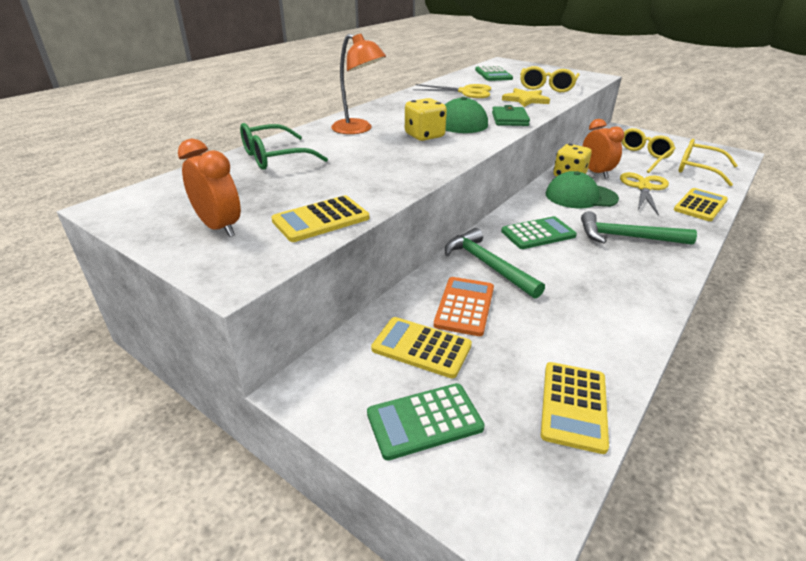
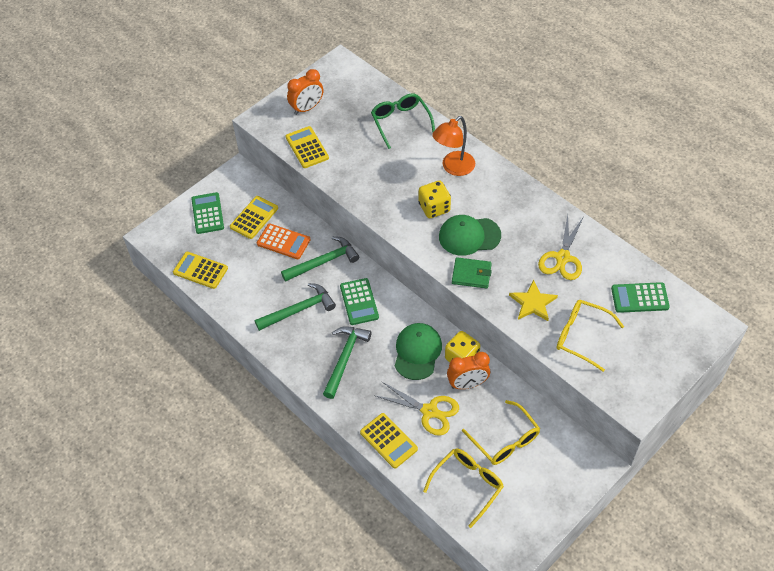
camera: 100 degrees right, 20 degrees up
none -> green hammer [255,283,336,331]

